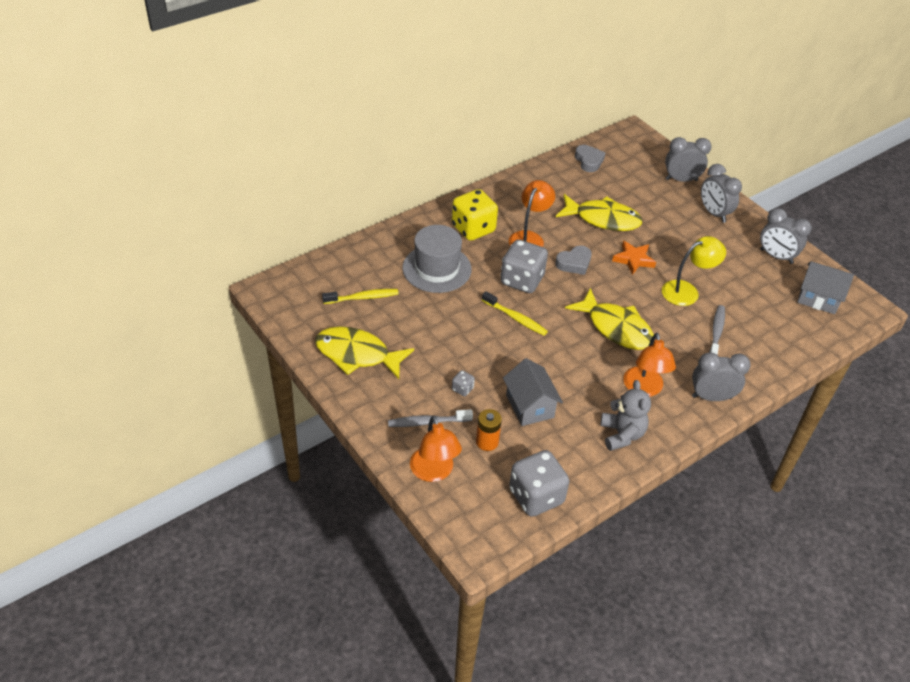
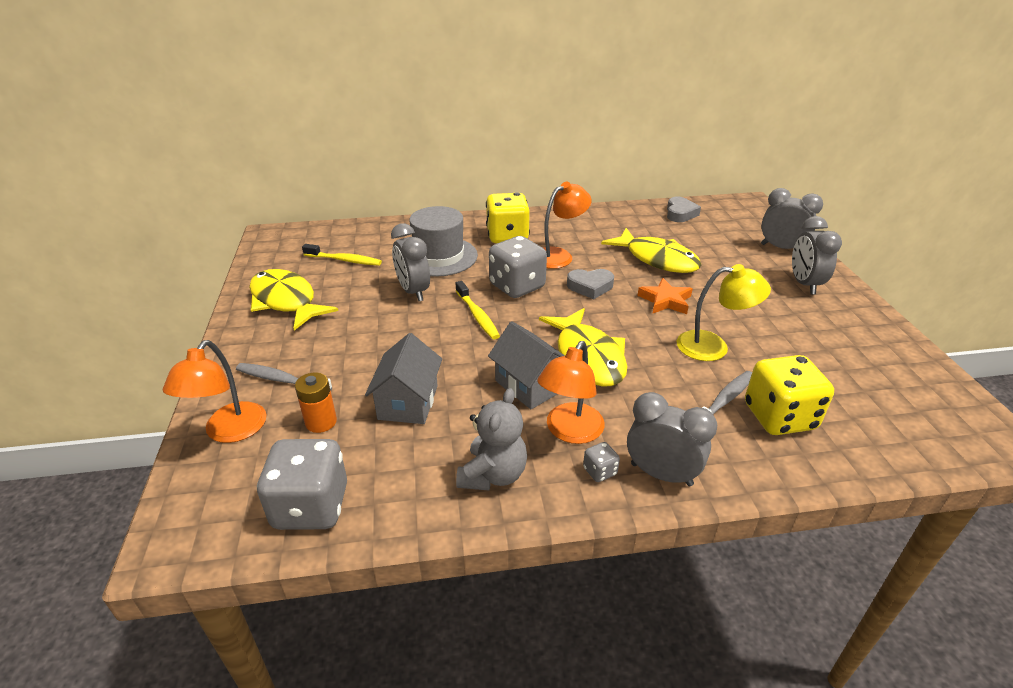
camera: 30 degrees right, 10 degrees down
grey dice [452,370,475,396] -> grey dice moved to [583,442,620,482]
grey clock [760,208,812,264] -> grey clock moved to [391,223,430,301]
grey house [797,261,854,314] -> grey house moved to [488,321,565,409]
none -> yellow dice [745,355,834,435]

